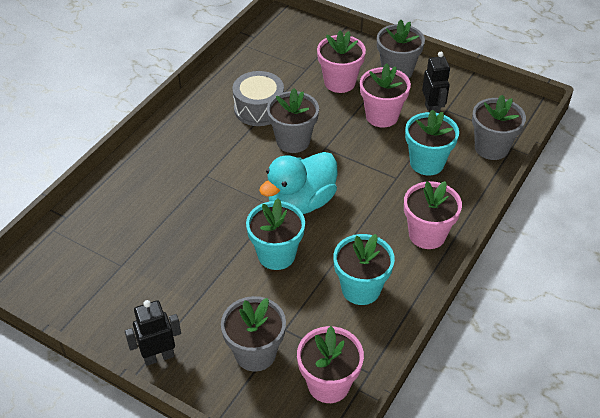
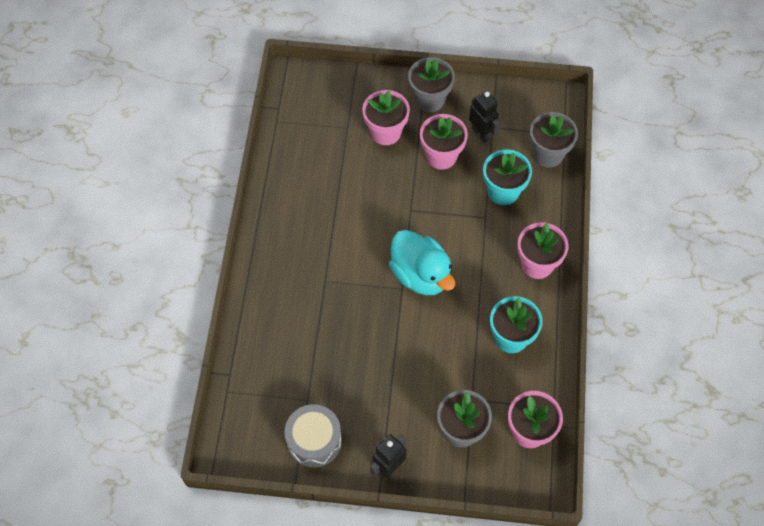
camera: 25 degrees left, 15 degrees up
grey drum [232,71,284,126] -> grey drum moved to [285,404,342,467]
turquoise flower pot [246,198,305,270] -> none
turquoise duck [259,152,338,214] -> turquoise duck turned 60 degrees counterclockwise [389,230,455,295]
grey flower pot [267,88,319,153] -> none

